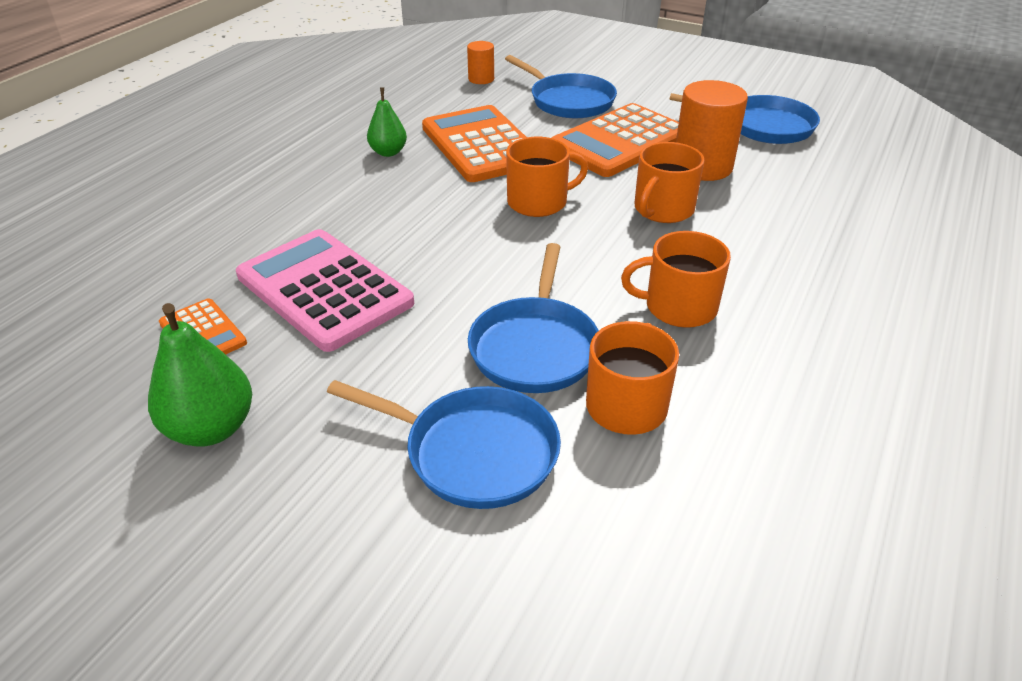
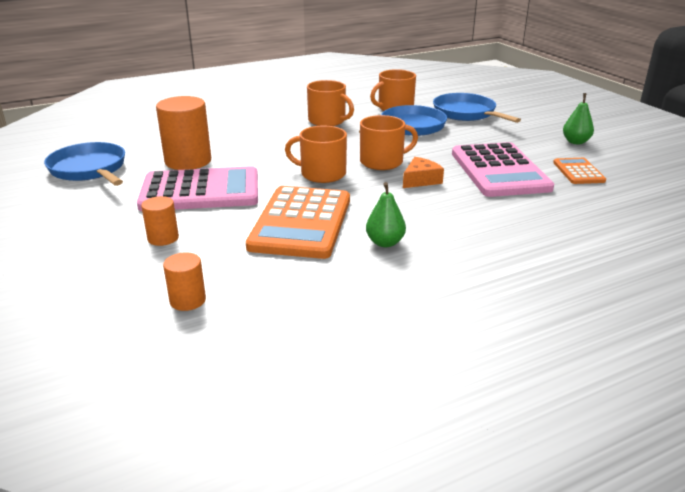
camera: 145 degrees left, 10 degrees down
green pear [148,303,252,447] -> green pear [563,93,594,144], size x0.64
blue pan [505,55,617,118] -> orange cylinder [141,196,179,246]
orange calculator [551,103,679,177] -> pink calculator [137,166,258,211]
orange mug [634,142,705,223] -> orange mug moved to [360,115,418,170]
none -> orange cheese [403,157,444,188]

